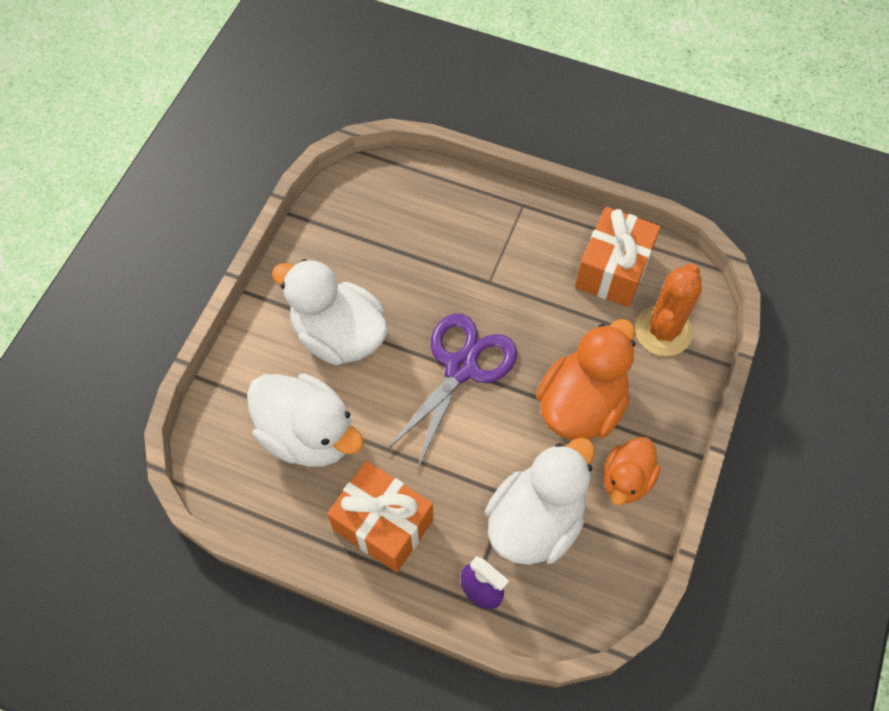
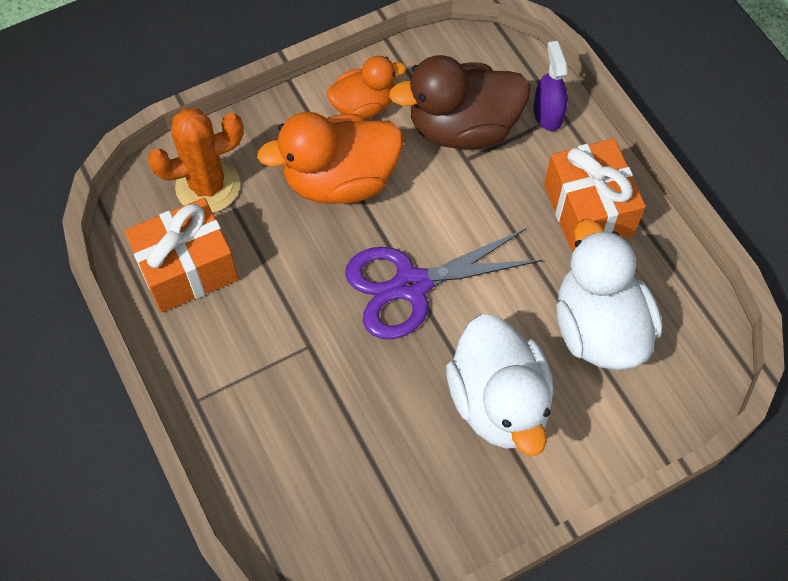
camera: 140 degrees left, 0 degrees up
white duck [485,437,595,565] -> brown duck [389,55,530,149]

